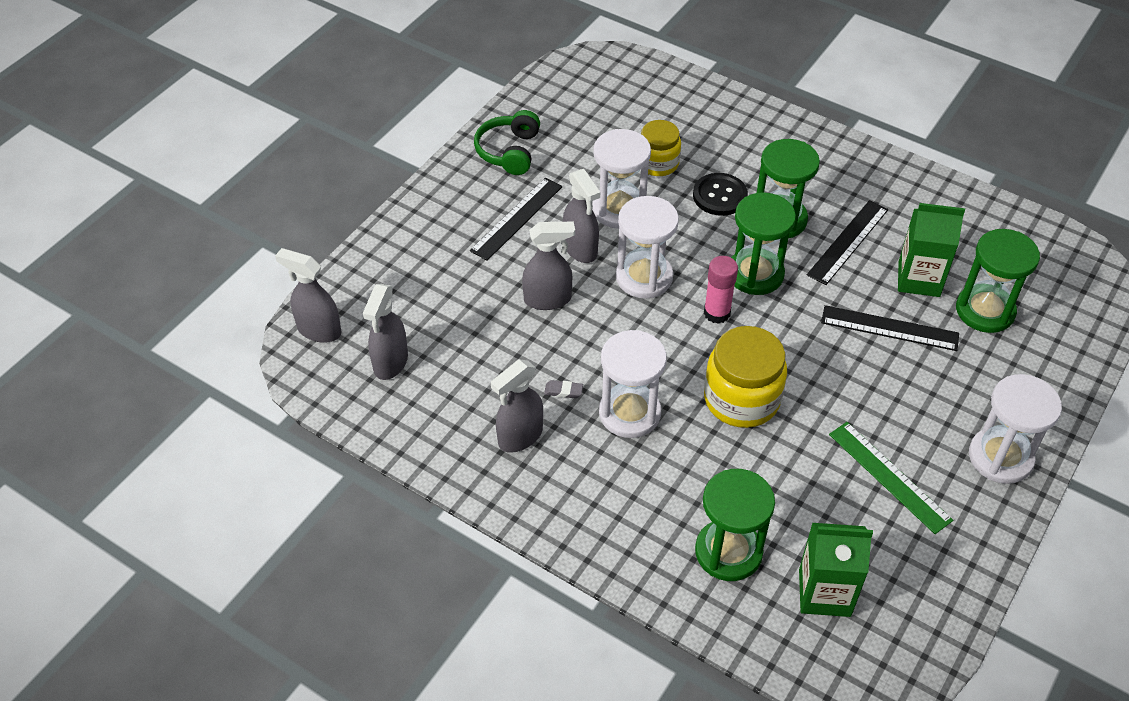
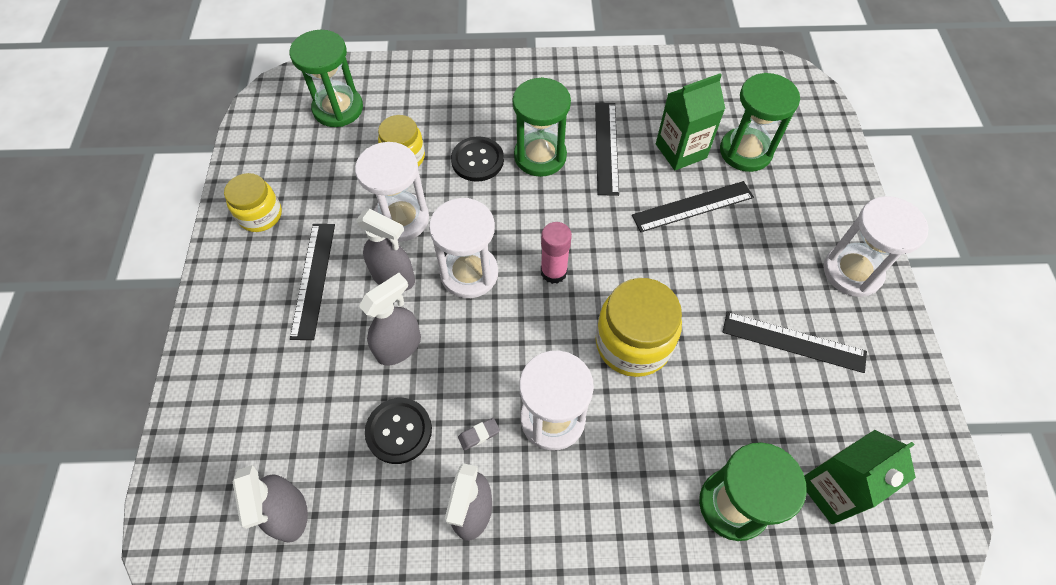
camera: 35 degrees left, 10 degrees up
grey spray bottle [275,248,341,343] -> none
green headphones [474,110,540,175] -> yellow jar [224,173,282,232]
green hourglass [731,192,796,295] -> green hourglass moved to [290,30,363,127]
green ruler [829,422,953,534] -> black ruler [723,312,867,373]
none -> black button [365,398,432,464]

